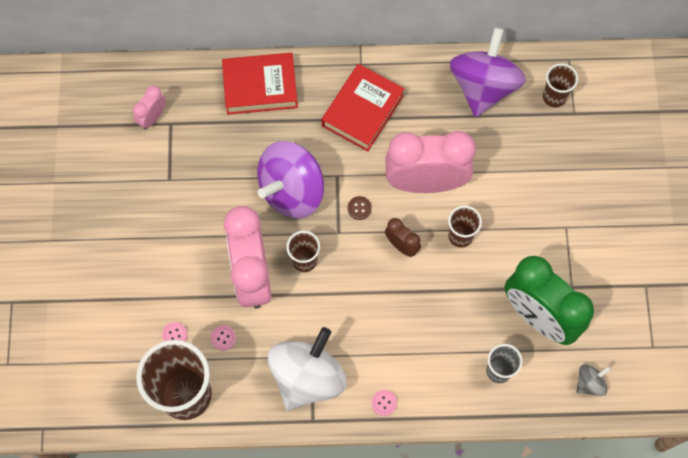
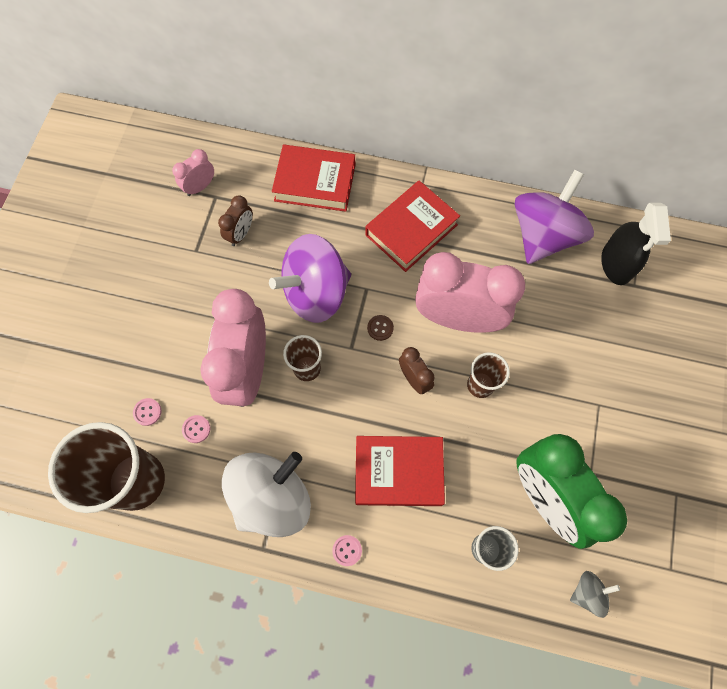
camera: 15 degrees right, 0 degrees up
brown cup [543,63,578,107] -> black spray bottle [601,203,671,285]
none -> brown clock [218,195,253,246]
none -> red book [355,436,445,506]

